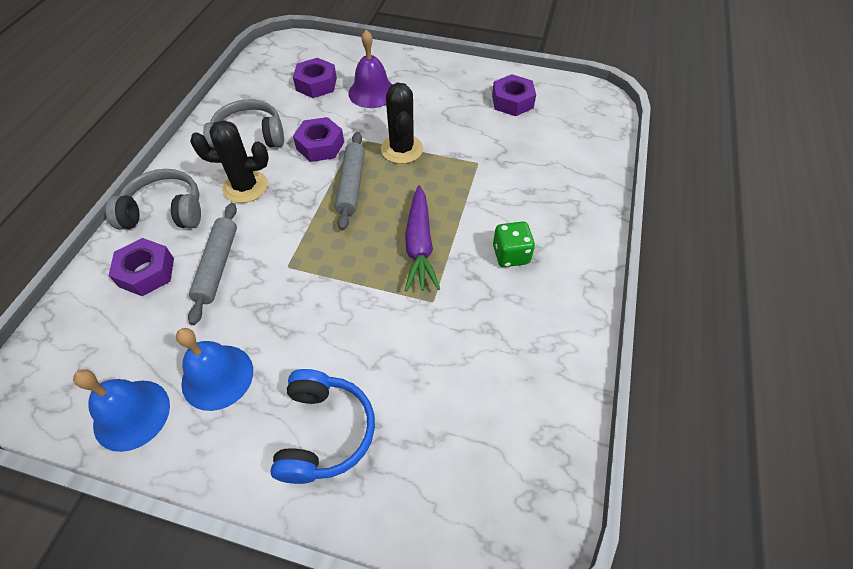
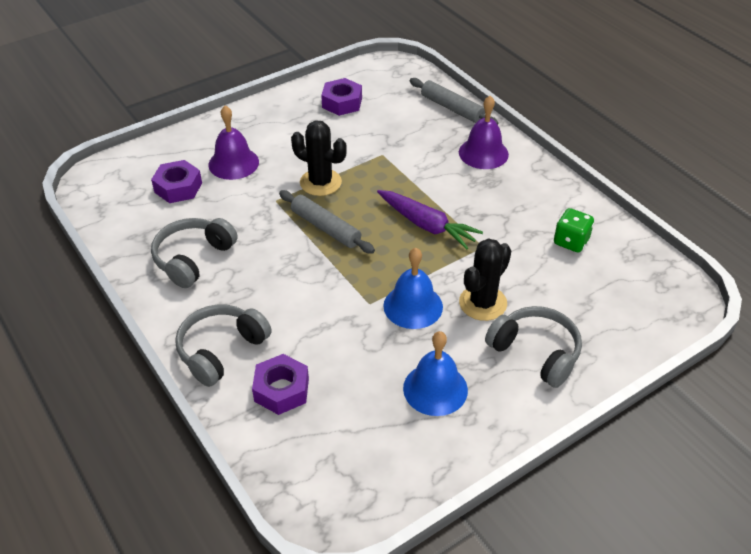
camera: 50 degrees left, 10 degrees down
blue bell [73,369,170,452] -> blue bell moved to [383,248,443,329]
grey rolling pin [188,203,237,325] -> grey rolling pin moved to [410,78,498,125]
black cactus [190,120,269,203] -> black cactus moved to [459,238,511,321]
blue headphones [270,369,375,484] -> grey headphones [485,306,582,388]
purple nut [293,117,344,162] -> none
green dice [493,221,535,267] -> green dice moved to [554,208,594,252]
none -> purple bell [459,96,509,169]

